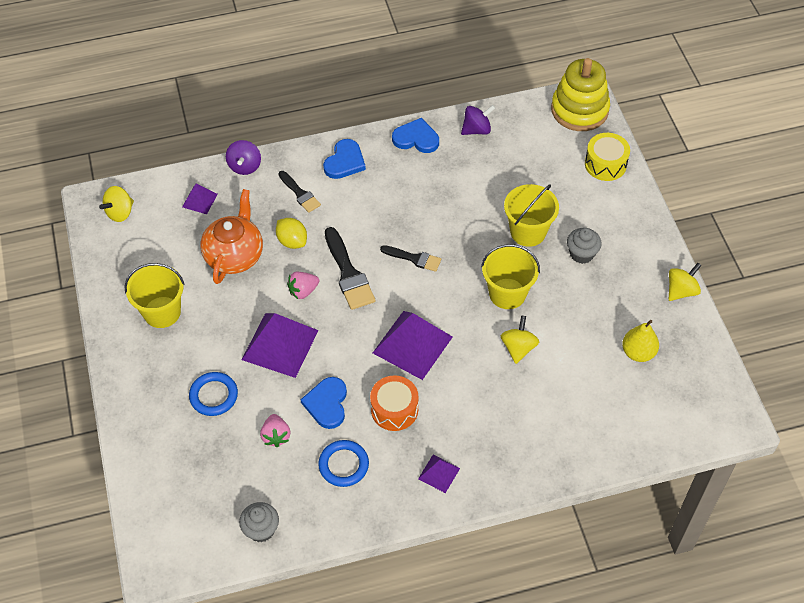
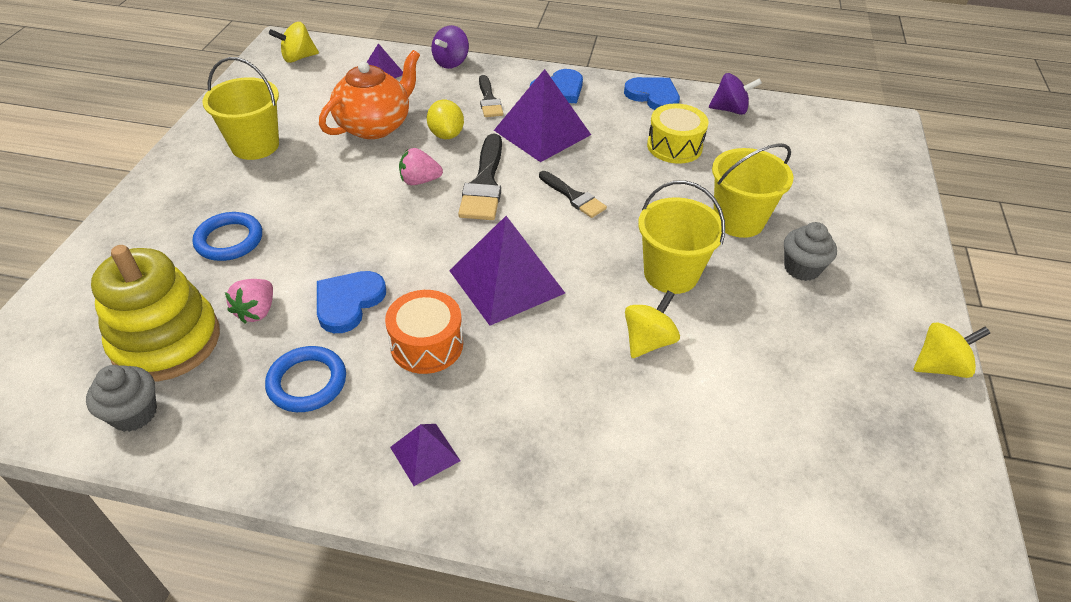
camera: 25 degrees right, 10 degrees down
purple pyramid [242,313,319,378] -> purple pyramid moved to [494,69,591,162]
yellow stacking toy [551,58,610,131] -> yellow stacking toy moved to [91,245,220,382]
yellow drum [585,133,630,181] -> yellow drum moved to [647,103,709,164]
yellow pear [622,320,659,362] -> none

